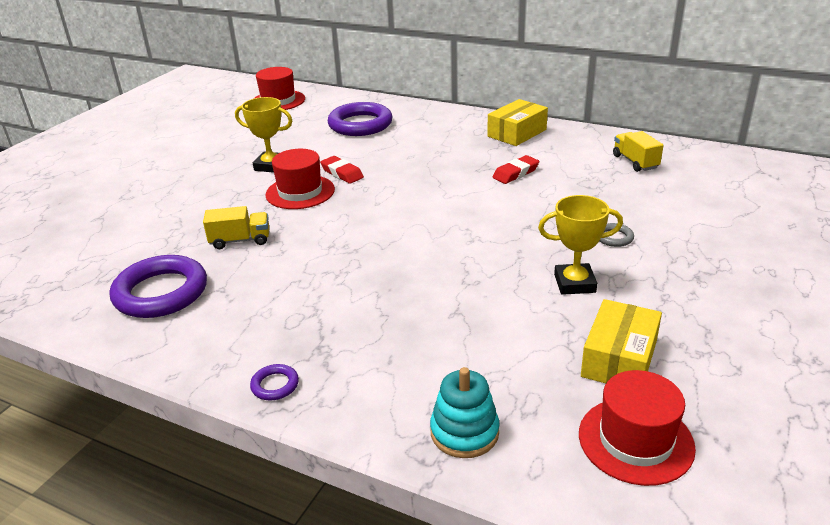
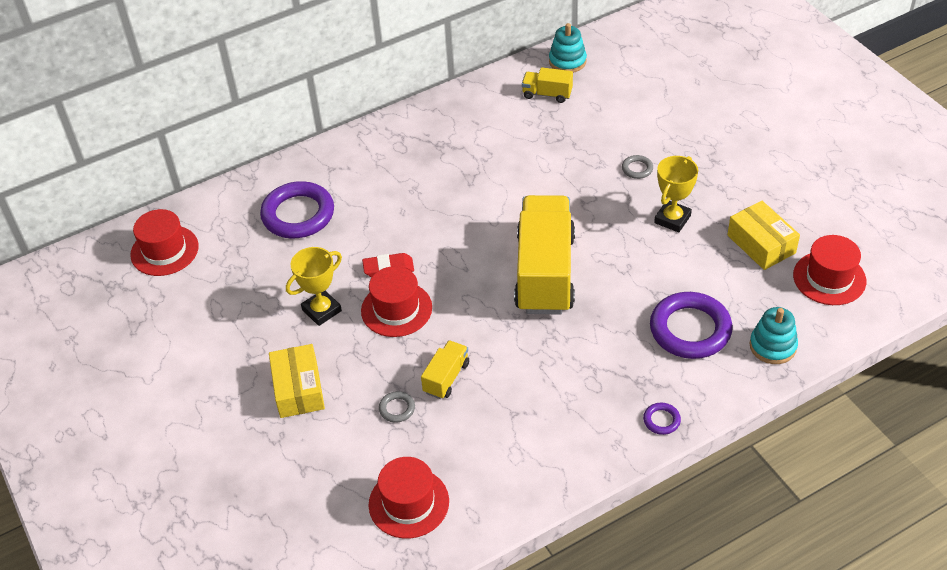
camera: 55 degrees left, 15 degrees up
purple ring [110,255,207,318] -> purple ring moved to [650,292,733,359]
yellow box [487,99,548,146] -> yellow box moved to [269,344,325,418]
red eraser [492,155,539,184] -> none
none -> red hat [369,457,449,539]
none -> grey ring [379,391,415,423]
none -> yellow truck [514,195,575,314]
none -> turquoise stacking toy [549,23,587,73]

